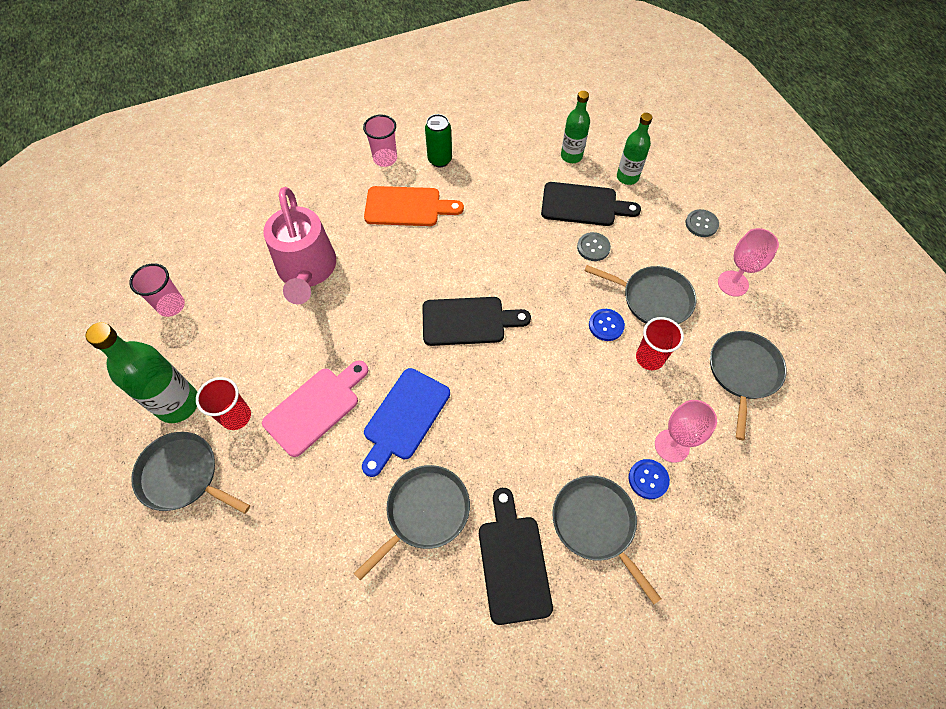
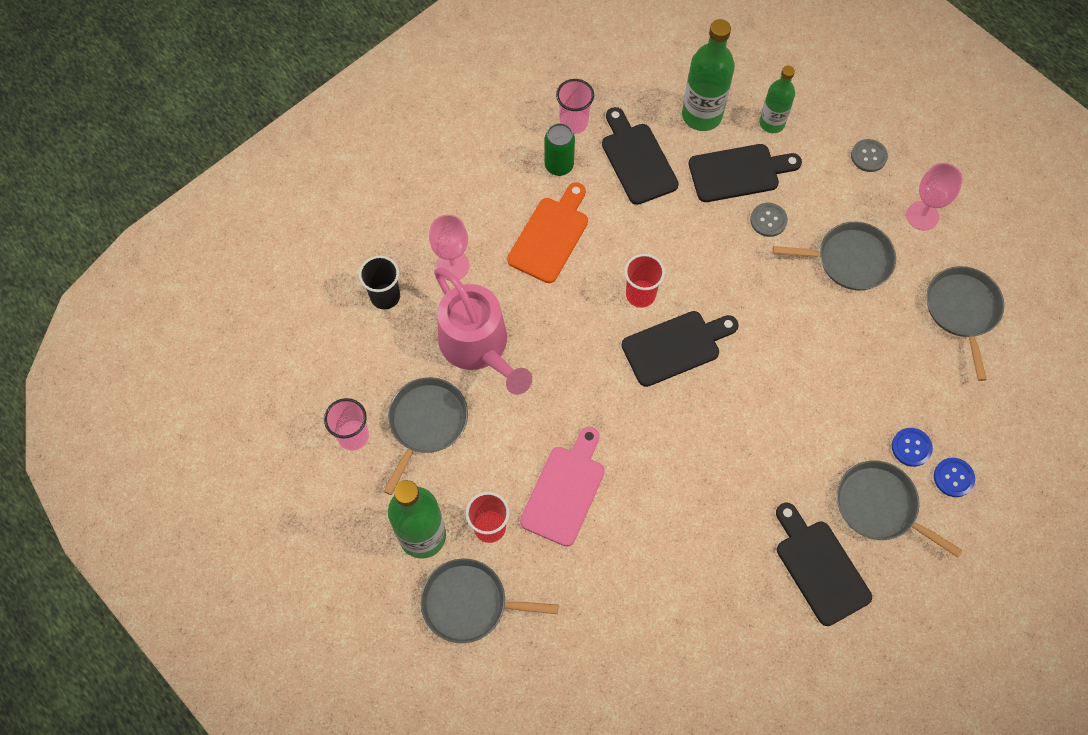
camera: 20 degrees left, 5 degrees up
grey pan [354,465,470,580] -> grey pan moved to [384,377,468,495]
blue cutting board [362,368,450,477] -> none
pink cup [363,114,397,167] -> pink cup moved to [556,79,594,134]
orange cutting board [364,186,464,226] -> orange cutting board turned 45 degrees counterclockwise [507,182,588,283]
green bottle [561,91,590,163] -> green bottle [682,19,735,131], size x1.58
blue button [589,309,625,341] -> blue button moved to [934,458,975,497]
red cup [636,317,684,370] -> red cup moved to [624,254,665,308]
pink goblet [655,400,717,463] -> pink goblet moved to [429,215,470,280]
none -> black cup [359,256,400,309]
none -> black cutting board [602,107,679,205]

